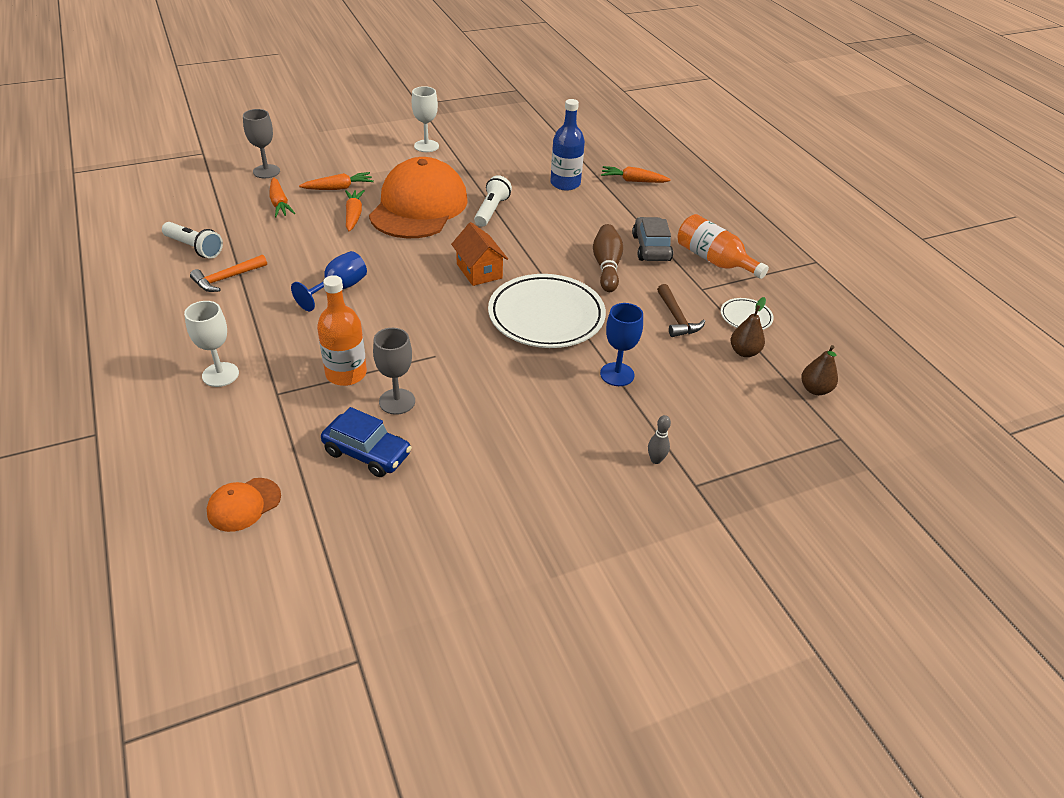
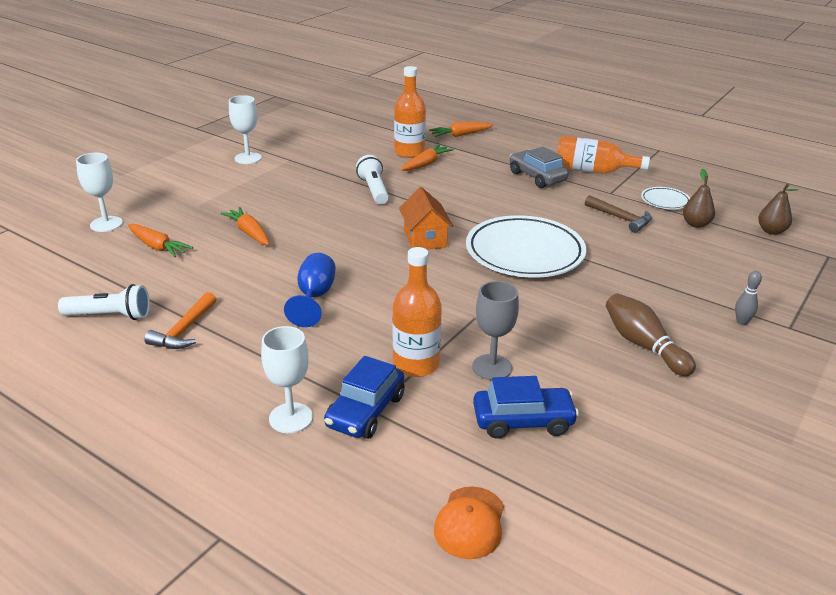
camera: 30 degrees left, 10 degrees down
grey goblet [243,109,280,178] -> white goblet [76,153,123,232]
orange carrot [299,172,374,190] -> orange carrot moved to [401,144,454,171]
orange cap [369,157,468,238] -> none
orange house [451,222,508,286] -> orange house turned 45 degrees clockwise [399,187,453,249]
blue bottle [550,99,585,191] -> orange bottle [394,66,426,158]
brown bowling pin [593,224,623,292] -> brown bowling pin moved to [606,293,696,376]
blue goblet [600,303,643,386] -> none
none -> blue car [324,356,405,439]

